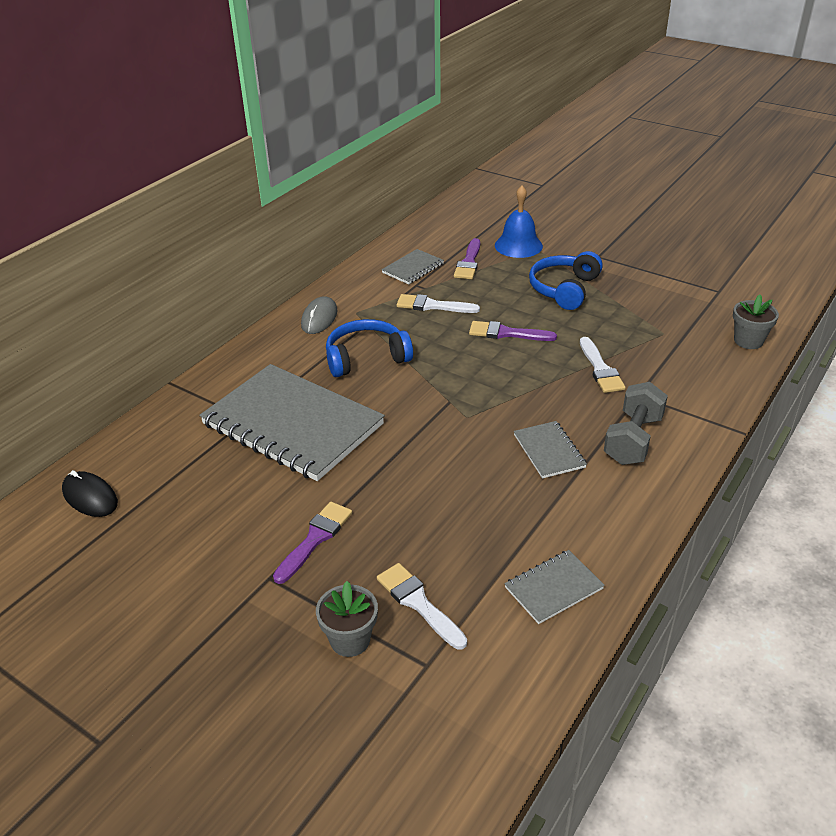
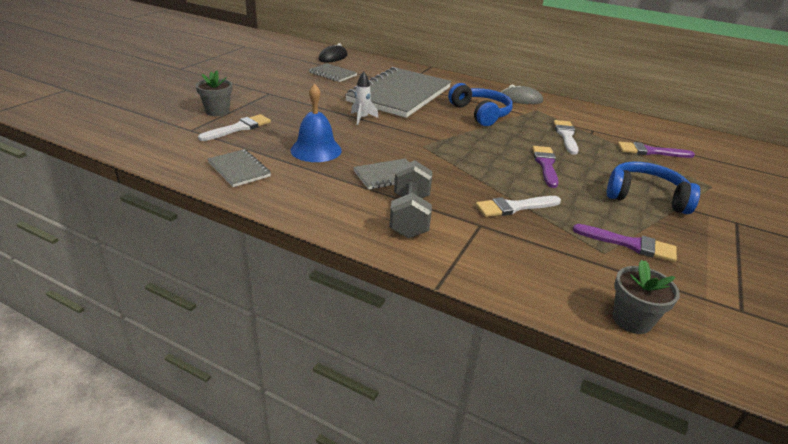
camera: 80 degrees right, 5 degrees down
purple brush [273,502,352,584] -> purple brush moved to [573,224,677,262]
grey notebook [381,249,444,284] -> grey notebook moved to [309,63,357,82]
blue bell [495,186,543,258] -> blue bell moved to [290,84,342,162]
grey dumbbell [604,382,668,465] -> grey dumbbell turned 75 degrees clockwise [389,160,432,238]
none -> white rocket [351,71,378,125]

